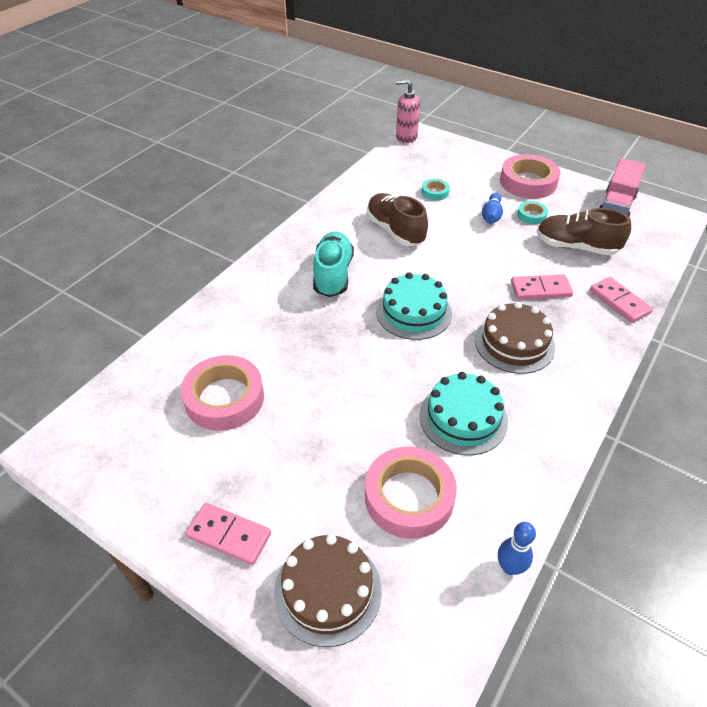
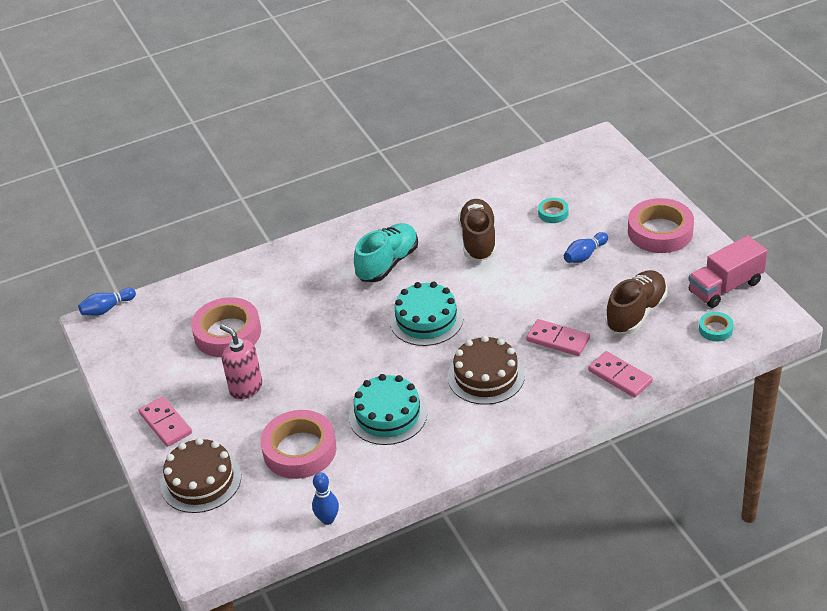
camera: 35 degrees right, 5 degrees down
pink soap dispenser [396,80,420,144] -> pink soap dispenser moved to [220,324,262,400]
turquoise tape [517,201,548,224] -> turquoise tape moved to [699,312,734,341]
brown shoe [537,208,631,256] -> brown shoe turned 75 degrees clockwise [605,270,668,334]
pink domino [590,277,653,323] -> pink domino turned 45 degrees counterclockwise [588,351,653,398]
none -> blue bowling pin [78,288,136,316]

